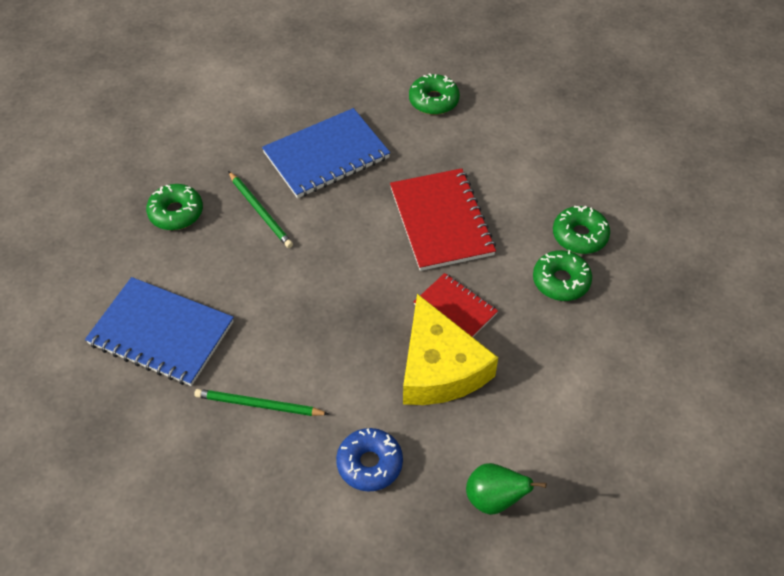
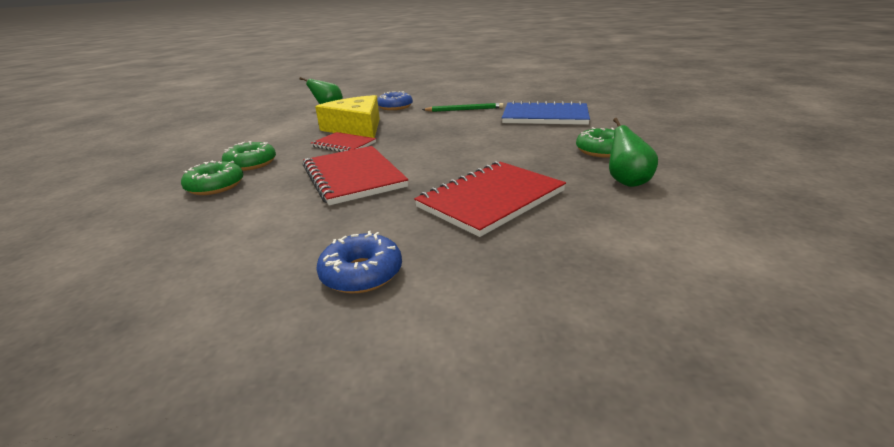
camera: 170 degrees right, 25 degrees down
green pencil [228,171,293,248] -> none
blue notebook [262,108,390,198] -> red notebook [414,161,566,237]
green donut [409,73,460,115] -> blue donut [316,231,402,293]
none -> green pear [609,118,658,187]

